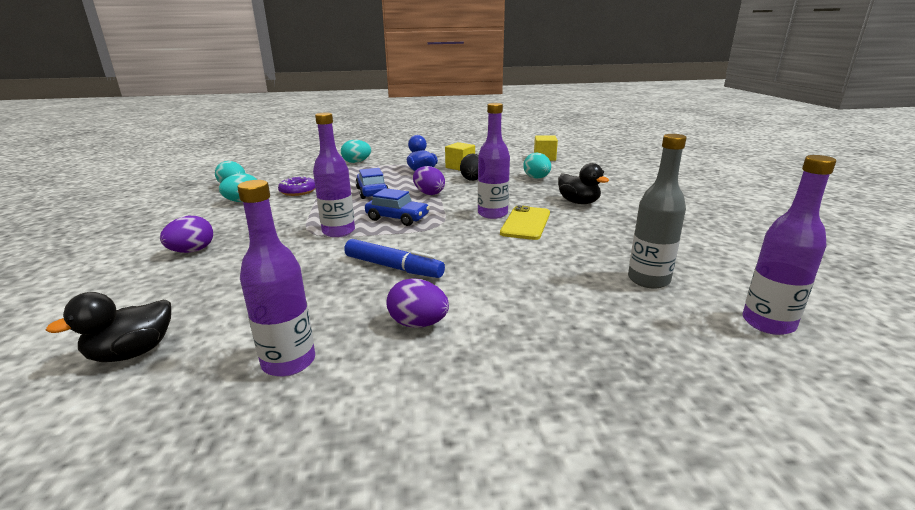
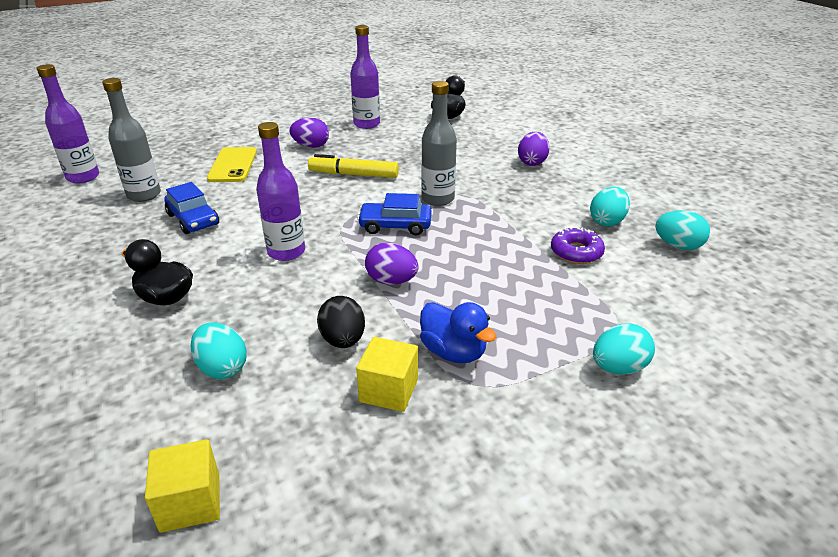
camera: 160 degrees right, 10 degrees up
purple bottle [313,113,355,237] -> grey bottle [421,81,457,206]
blue marker [344,239,445,278] -> yellow marker [308,154,399,178]
blue car [355,168,389,199] -> blue car moved to [164,182,219,234]
yellow phone [500,205,550,240] -> yellow phone moved to [207,147,257,182]

